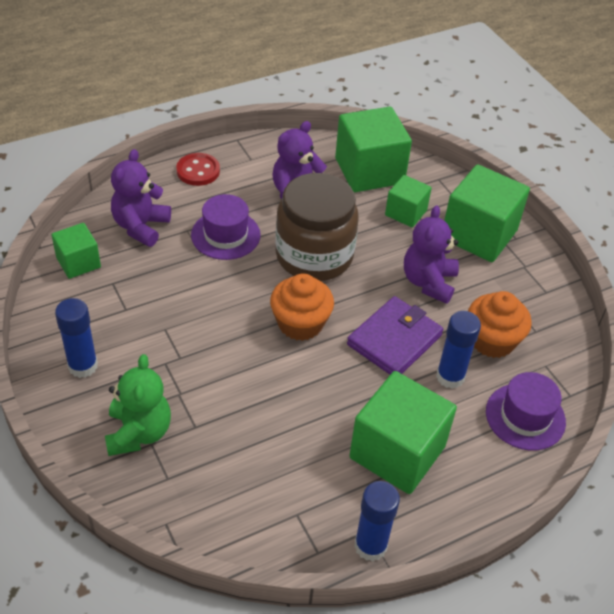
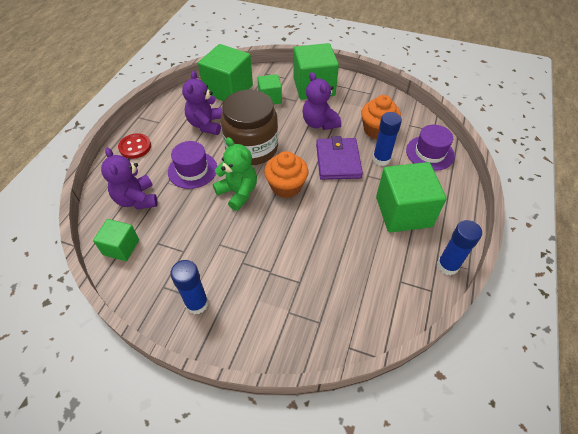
camera: 40 degrees left, 5 degrees up
green teddy bear [105,354,171,456] -> green teddy bear moved to [213,137,257,211]

